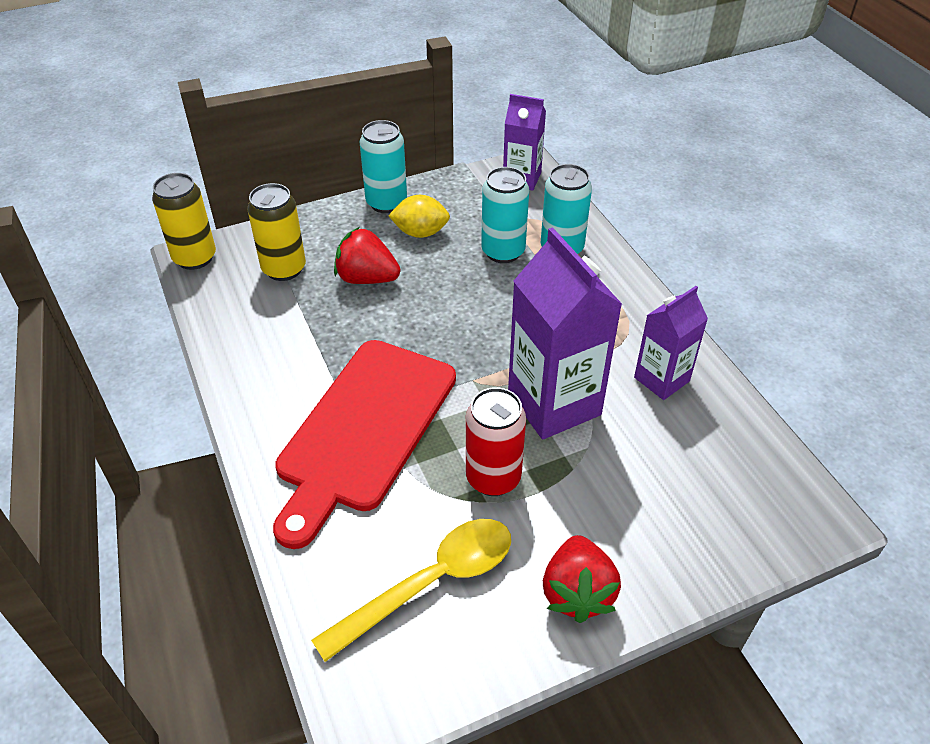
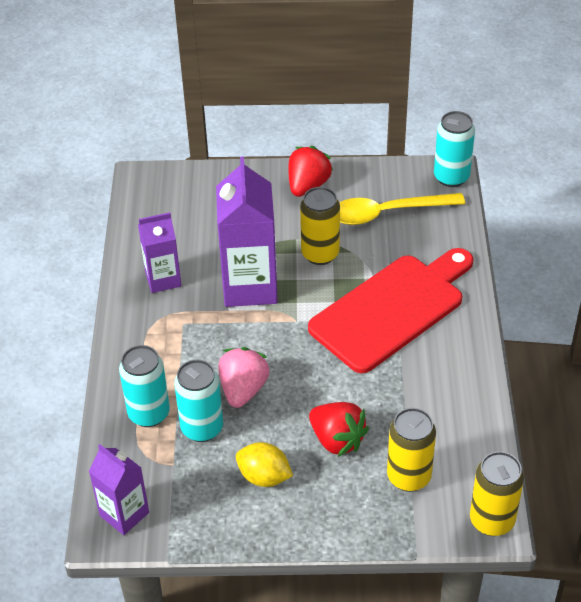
camera: 155 degrees left, 0 degrees up
turquoise can [360,120,407,213] -> turquoise can moved to [434,111,475,187]
red can [466,387,526,496] -> yellow can [300,187,340,265]
none -> pink strawberry [218,347,270,408]

